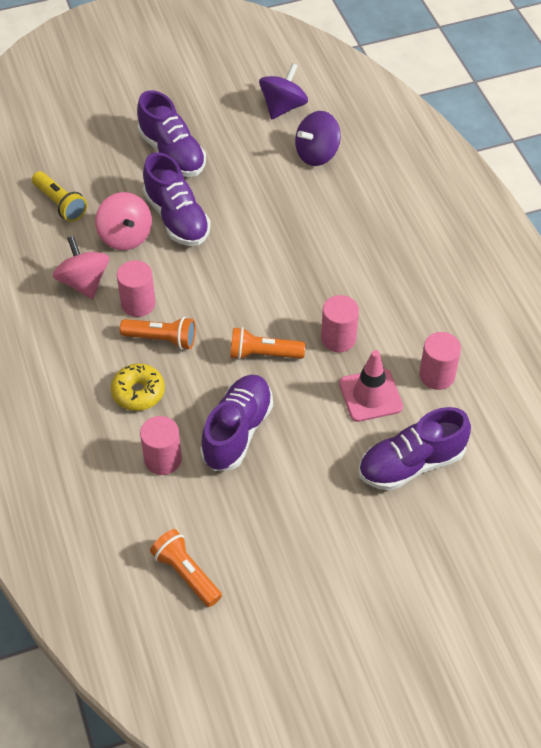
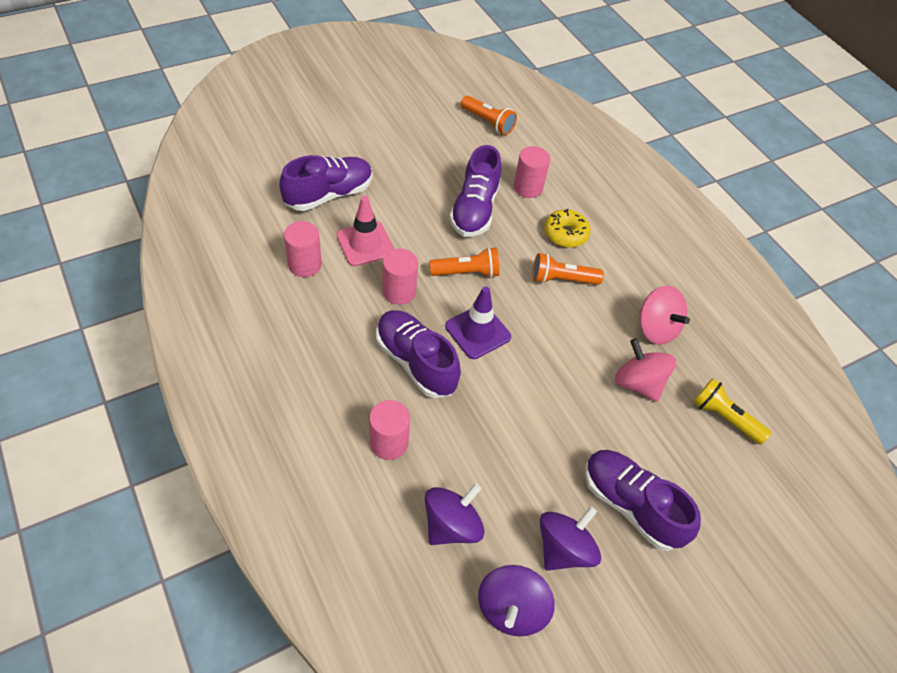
camera: 165 degrees right, 0 degrees up
pink cylinder [117,260,156,317] -> pink cylinder moved to [369,400,410,460]
purple shoe [143,152,211,246] -> purple shoe moved to [376,310,461,398]
none -> purple traffic cone [445,286,511,359]
none -> purple spinning top [540,506,601,571]

